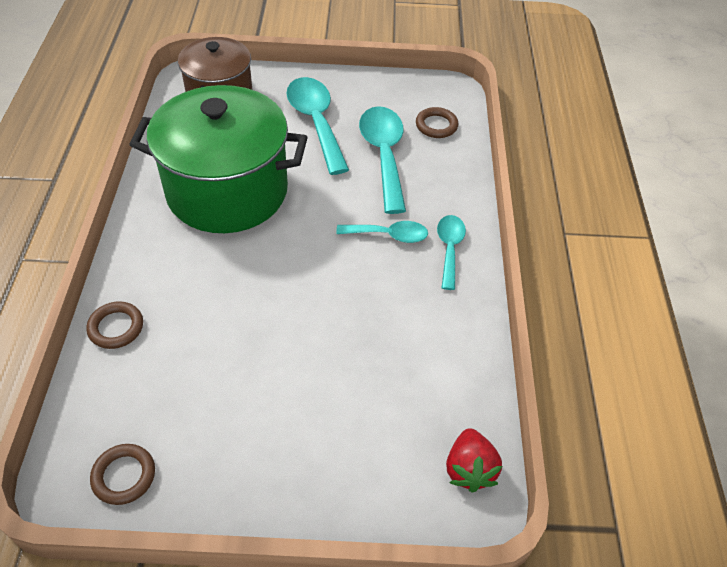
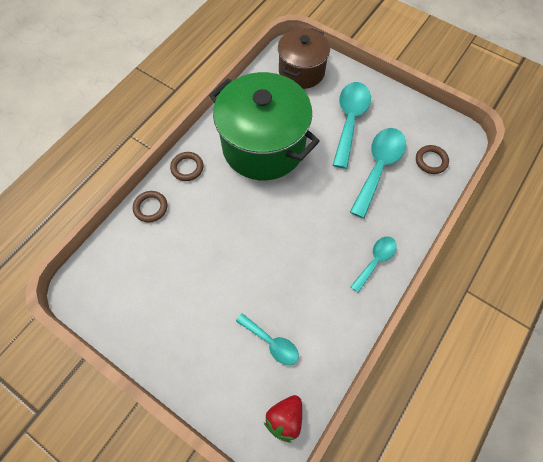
camera: 35 degrees right, 15 degrees up
brown ring [90,444,155,505] -> brown ring moved to [170,152,204,181]
turquoise spoon [336,221,428,243] -> turquoise spoon moved to [236,313,299,365]

